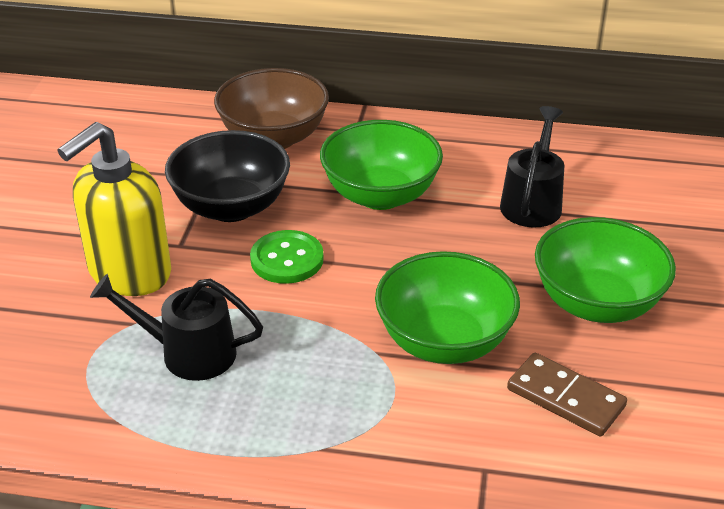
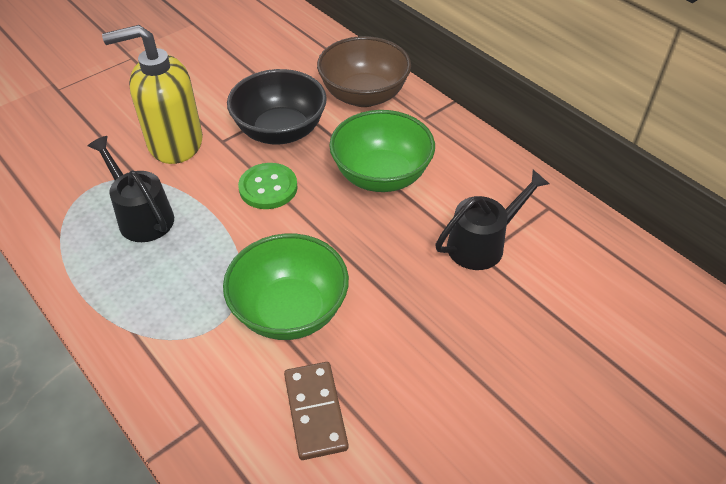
camera: 40 degrees right, 10 degrees up
green bowl [535,217,676,323] -> none

